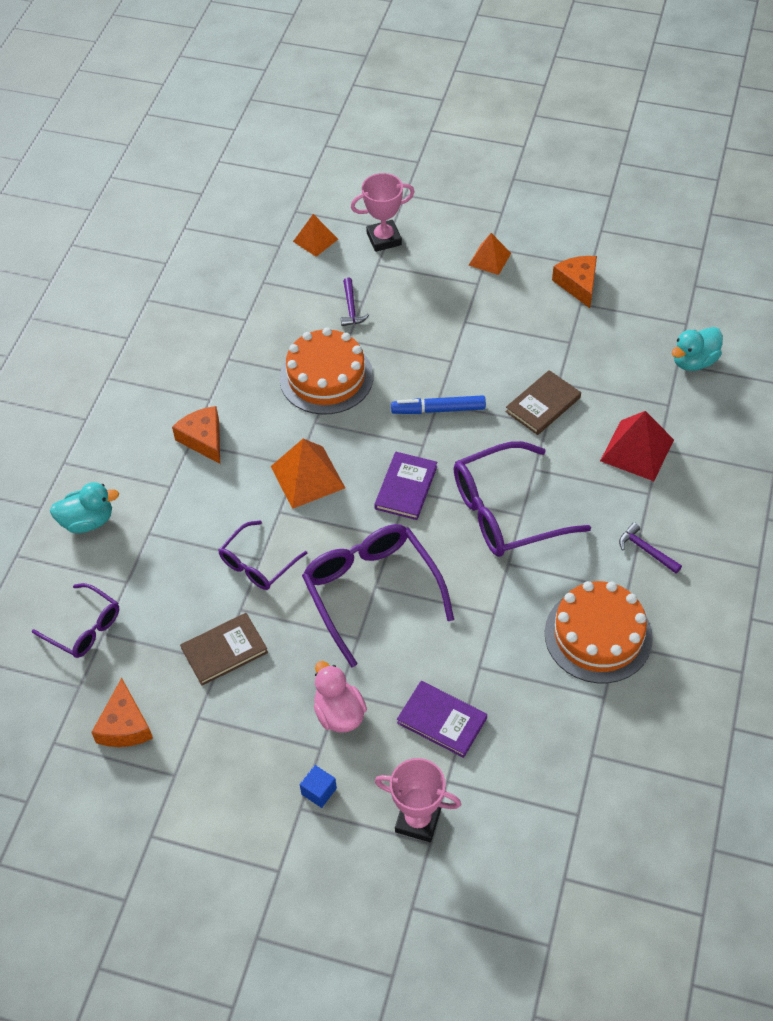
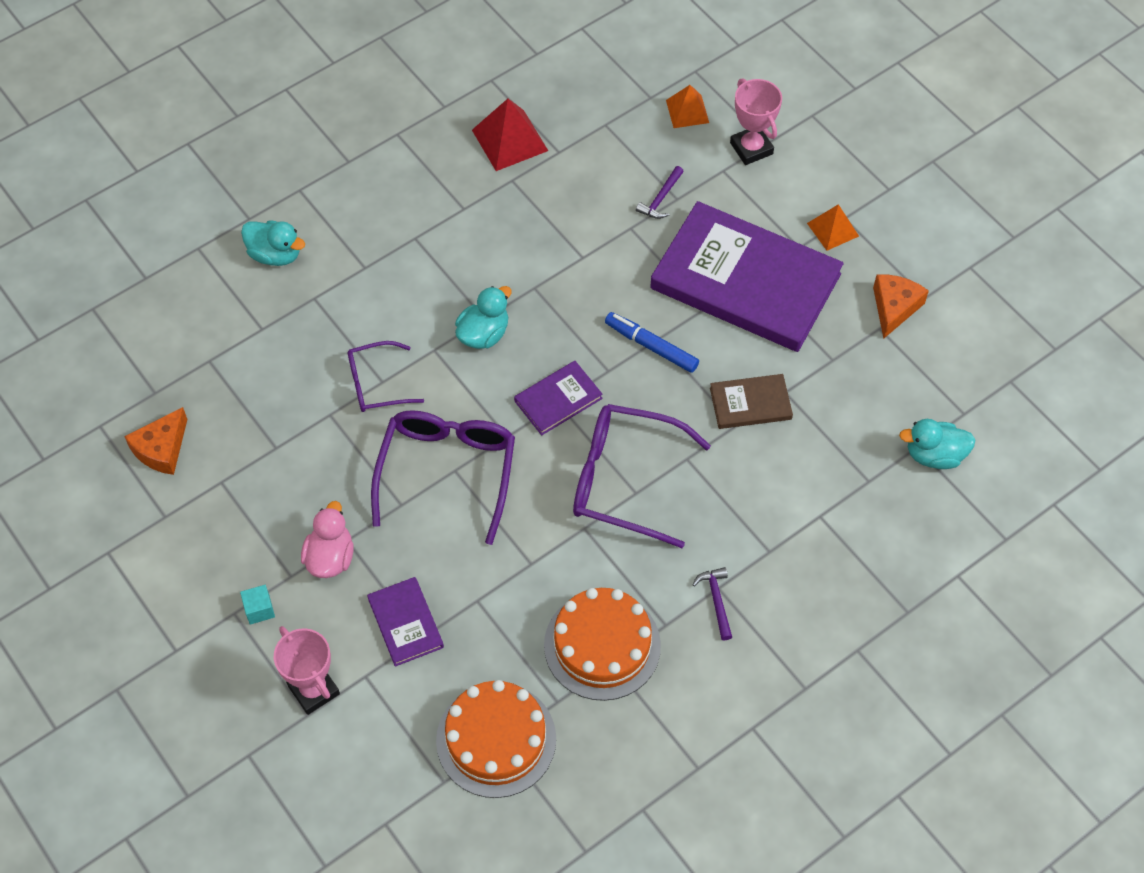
camera: 35 degrees right, 5 degrees up
purple glasses [32,583,119,658] -> none
orange cheese [172,406,220,464] -> none
brown book [180,613,268,686] -> none
orange pyramid [271,439,345,509] -> turquoise duck [455,286,512,349]
orange cake [280,327,373,415] -> orange cake moved to [436,680,556,798]
blue cube [300,765,337,808] -> turquoise cube [240,585,275,625]
pink trophy [351,173,415,252] -> pink trophy turned 45 degrees clockwise [730,78,782,165]
red pyramid [600,411,674,481] -> red pyramid moved to [472,99,548,171]
none -> purple book [650,201,844,352]

